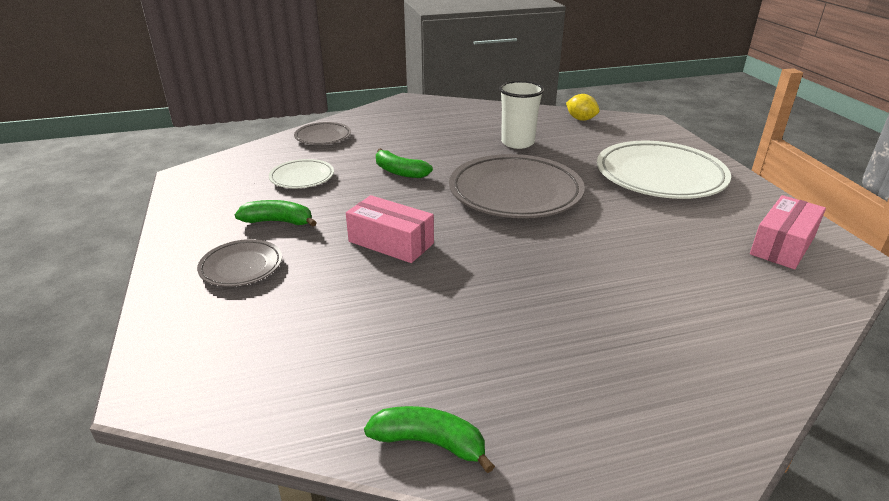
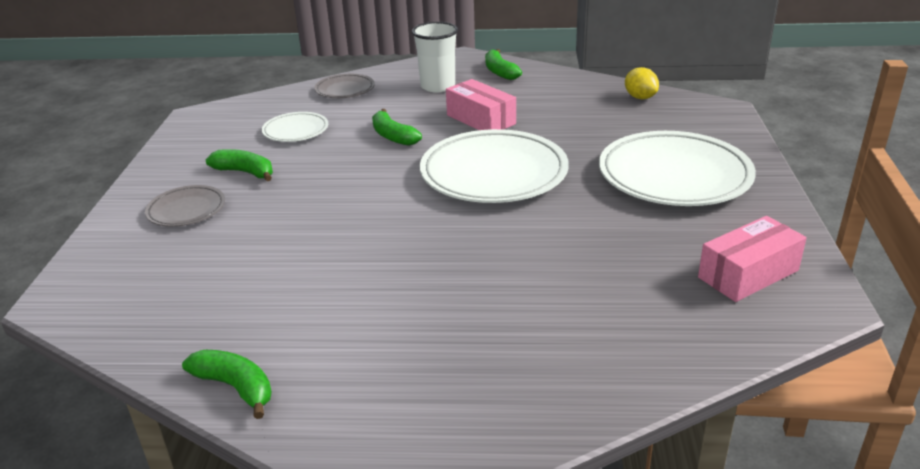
camera: 20 degrees right, 0 degrees up
pink box [346,195,434,263] -> pink box moved to [446,79,516,130]
grey plate [449,154,585,218] -> white plate [420,129,569,203]
white cup [499,81,544,149] -> white cup moved to [412,22,458,93]
none -> green banana [485,49,522,80]

